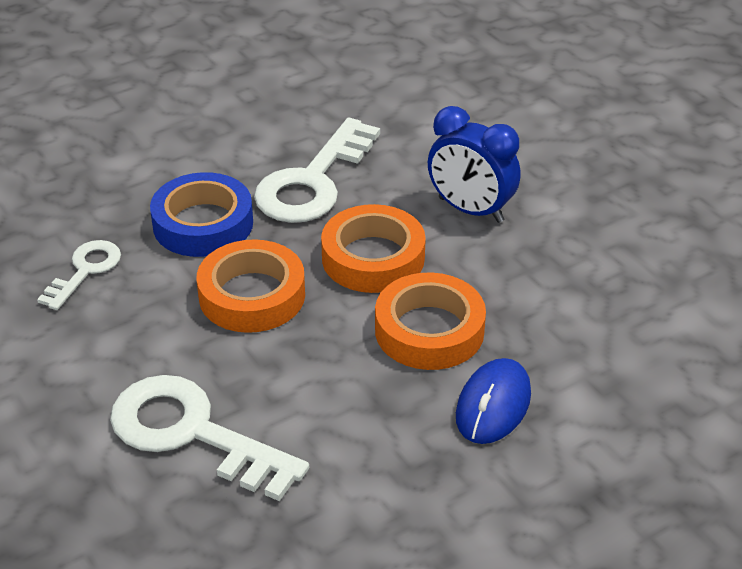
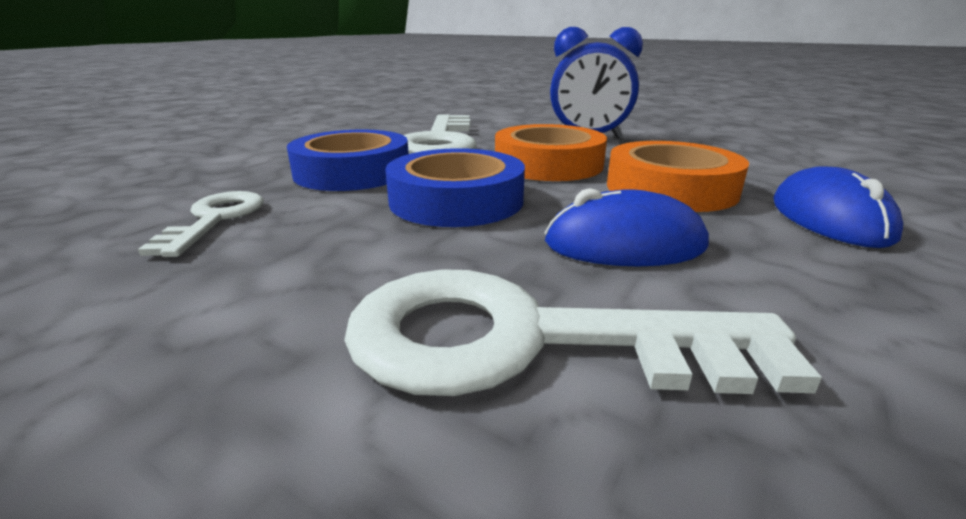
camera: 25 degrees left, 15 degrees down
orange tape [197,239,305,333] -> blue tape [385,148,525,227]
none -> blue mouse [544,188,709,266]

